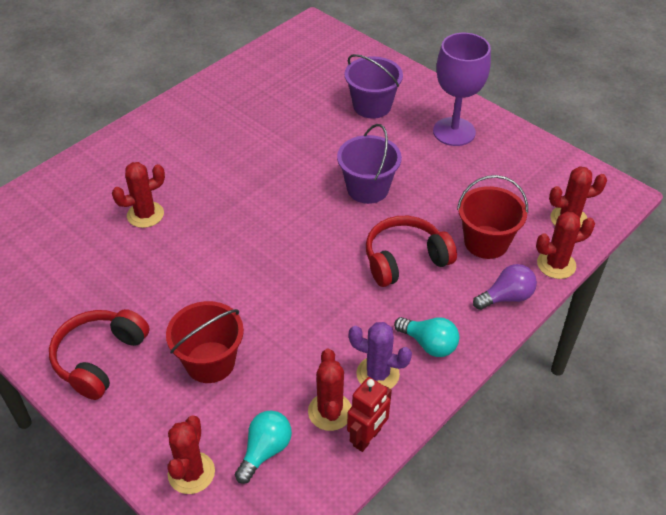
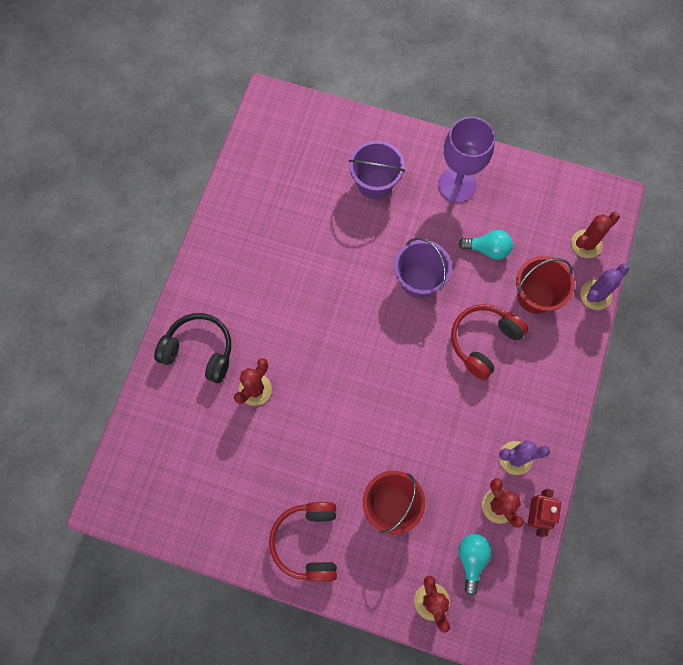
camera: 25 degrees left, 25 degrees up
turquoise light bulb [394,317,459,357] -> turquoise light bulb moved to [458,230,513,260]
purple light bulb [473,264,537,310] -> none
red cactus [536,212,595,279] -> purple cactus [580,263,629,310]
none -> black headphones [154,313,231,383]

